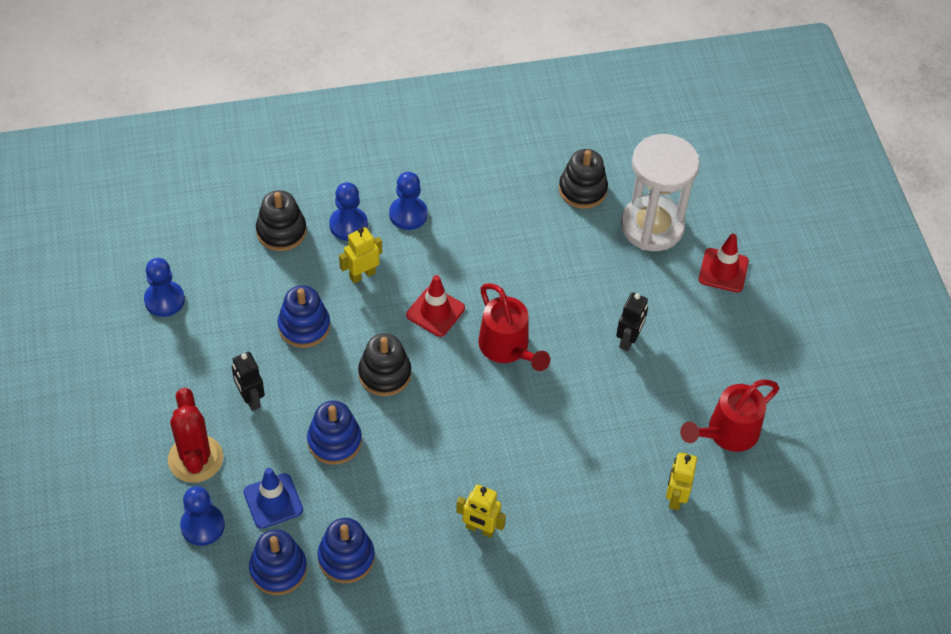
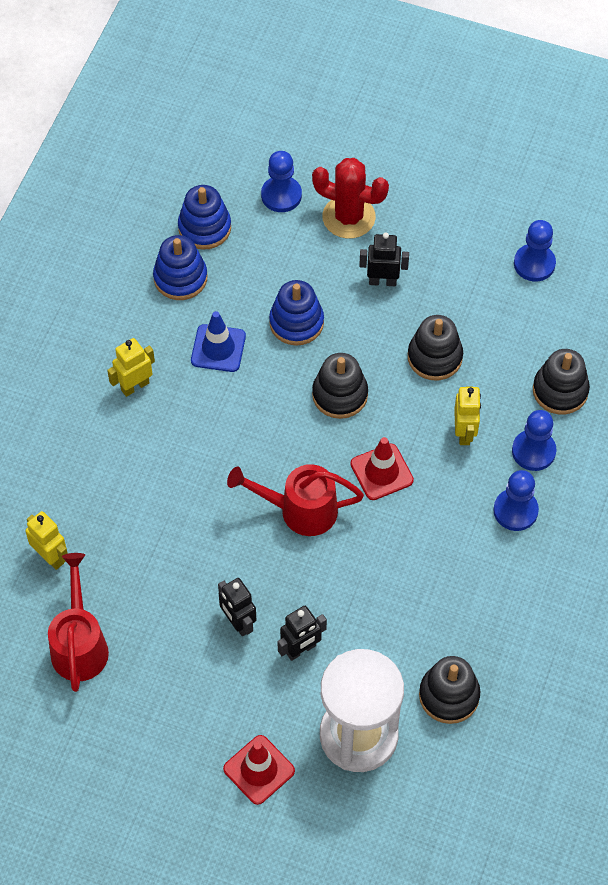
camera: 125 degrees right, 5 degrees up
blue traffic cone [243,468,303,529] -> blue traffic cone moved to [191,311,246,372]
blue stacking toy [278,285,330,348] -> black stacking toy [408,315,463,380]
none -> black robot [277,606,327,661]

